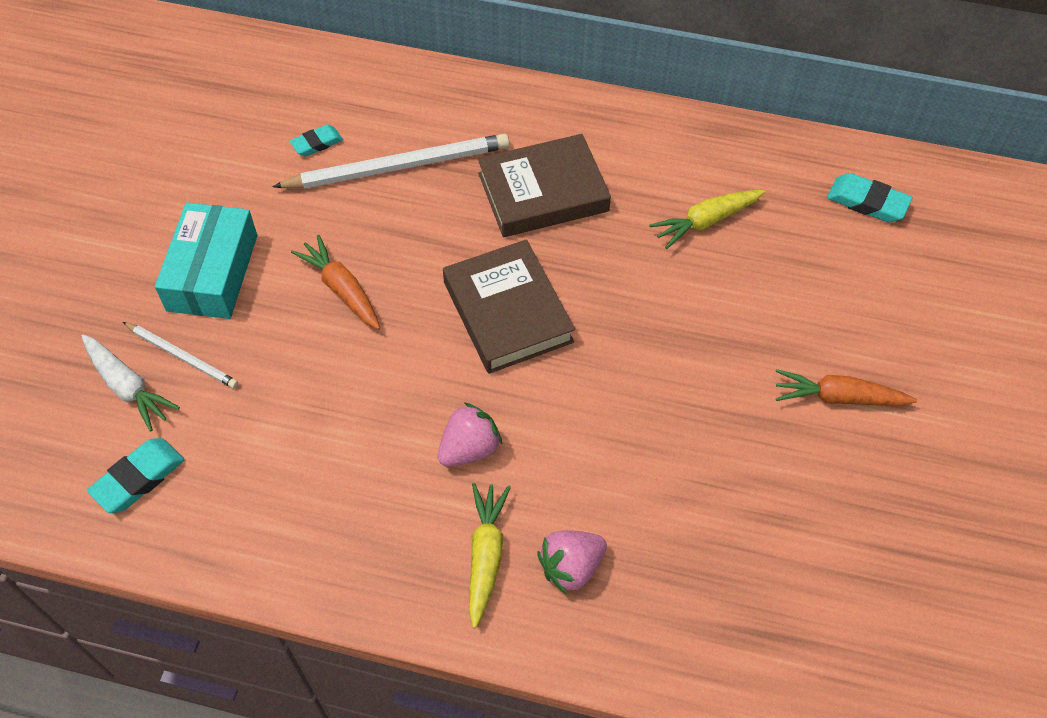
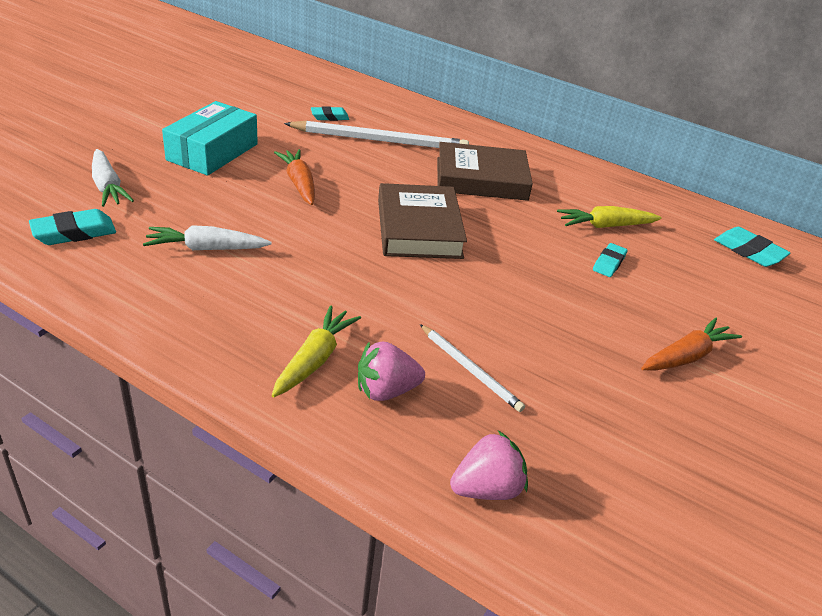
camera: 15 degrees right, 20 degrees down
white pencil [123,322,238,389] -> white pencil moved to [420,324,525,412]
pink strawberry [437,403,502,467] -> pink strawberry moved to [450,431,528,500]
orange carrot [775,369,917,406] -> orange carrot turned 120 degrees clockwise [641,317,742,371]
none -> white carrot [143,225,272,250]
none -> turquoise eraser [593,243,628,277]

